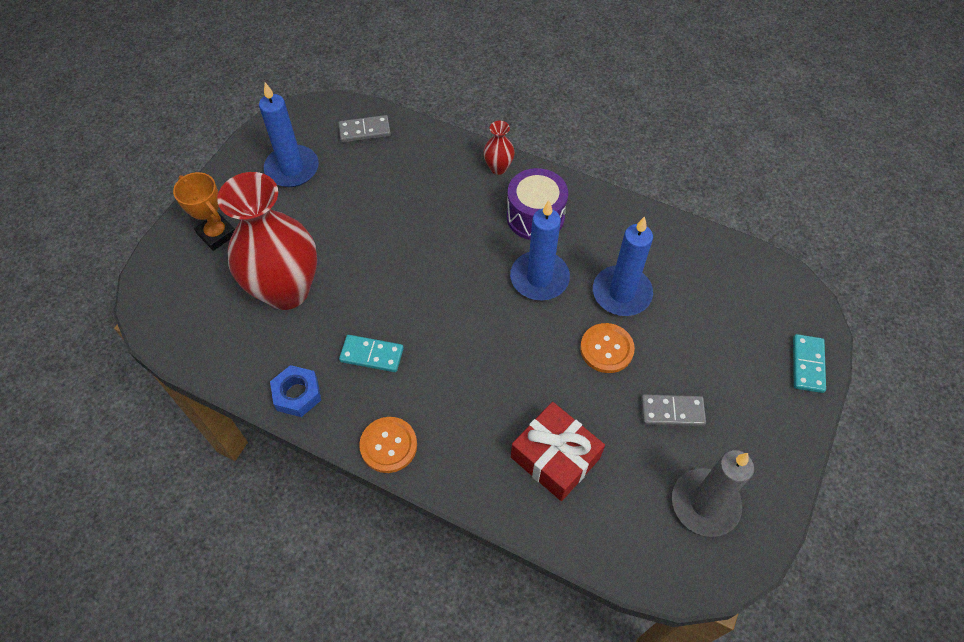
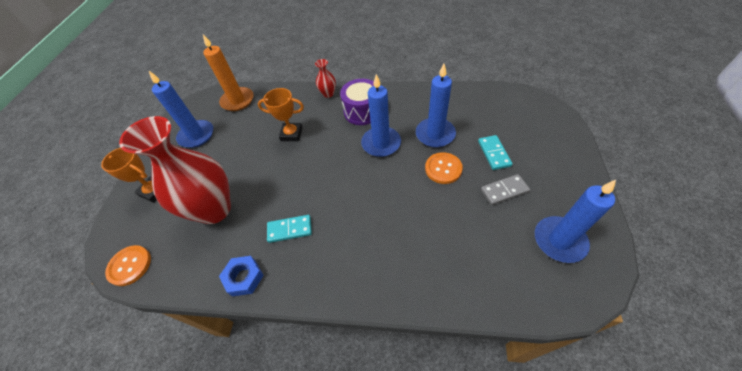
camera: 15 degrees left, 5 degrees down
grey domino [338,115,391,143] -> orange candle [203,34,254,111]
orange button [359,417,417,473] -> orange button moved to [105,245,151,286]
red gift [511,402,605,501] -> none
grey candle [672,450,754,537] -> blue candle [535,180,616,263]
turquoise domino [793,334,826,393] -> turquoise domino moved to [478,135,513,170]
none -> orange trophy [258,88,304,141]

